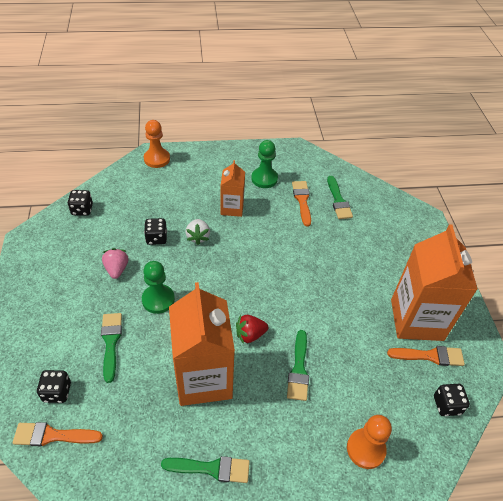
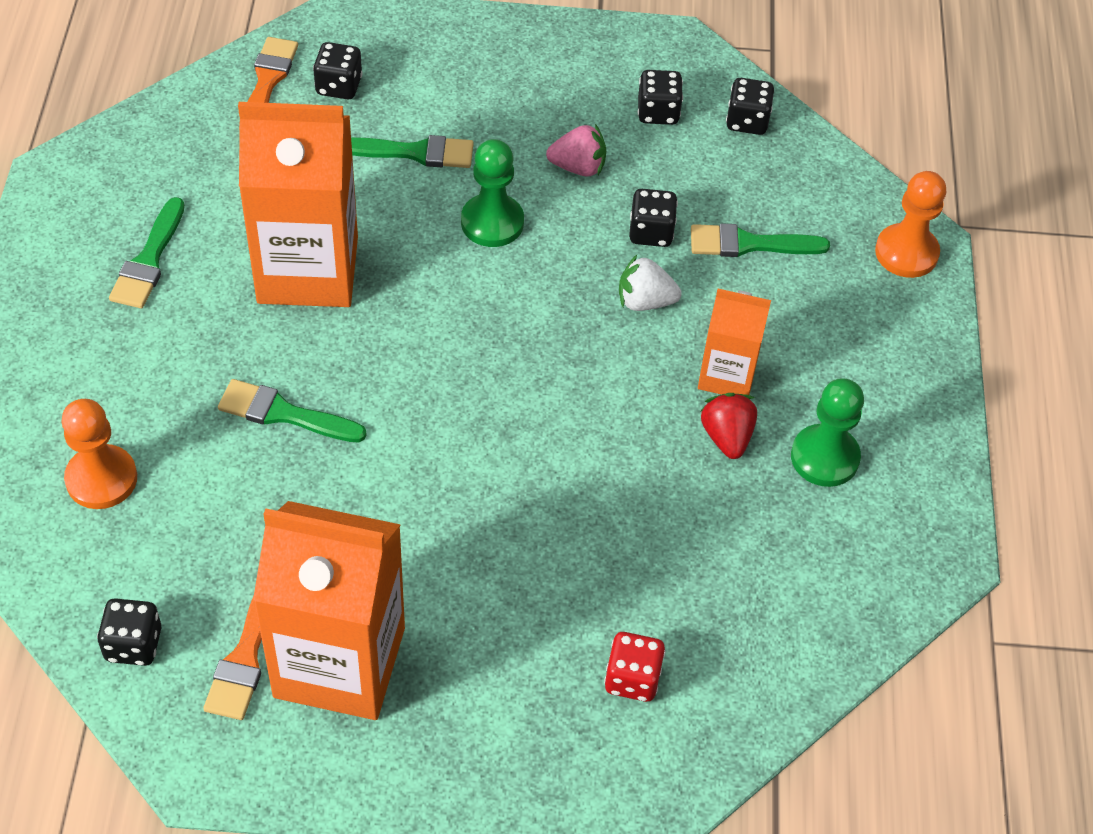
camera: 100 degrees right, 5 degrees up
red strawberry [236,315,268,344] -> red strawberry moved to [700,393,757,459]
orange brush [292,181,311,227] -> none
green brush [327,176,353,219] -> green brush moved to [691,223,830,257]
none -> red dice [604,632,665,702]
none -> black dice [638,70,683,125]

